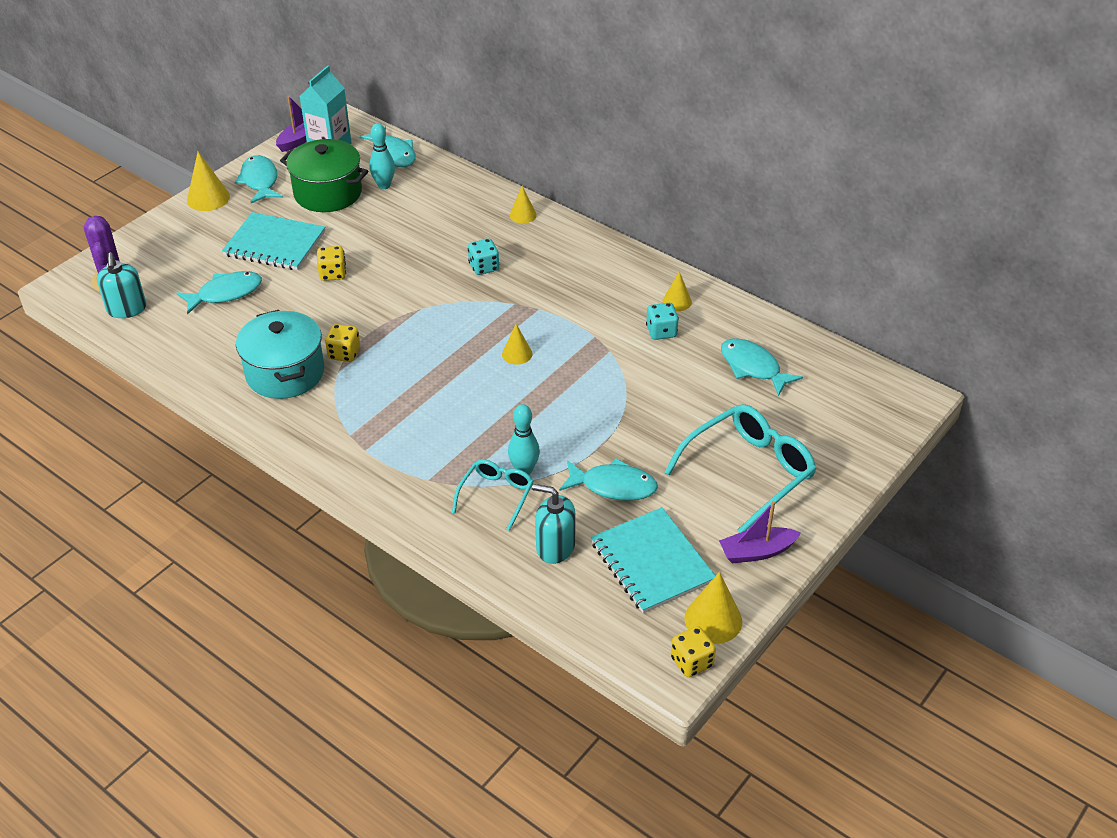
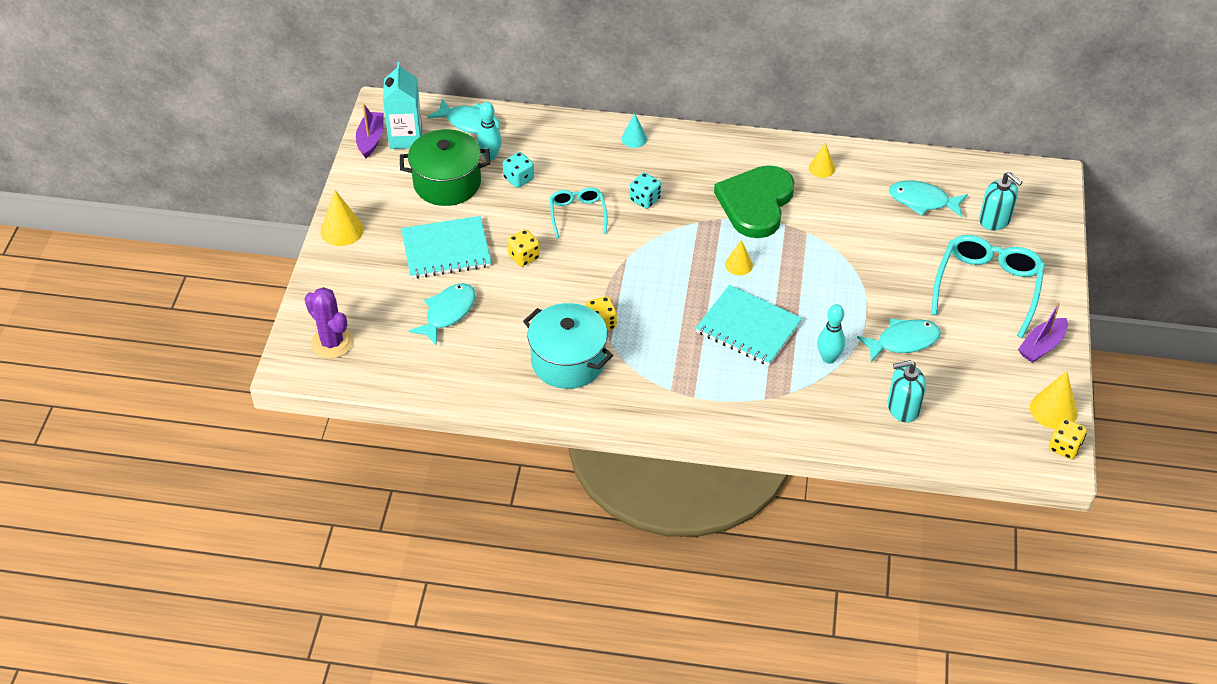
camera: 30 degrees left, 5 degrees up
turquoise soap dispenser [97,253,146,318] -> turquoise soap dispenser moved to [979,172,1023,231]
turquoise fish [235,155,283,203] -> none
turquoise glasses [452,459,534,531] -> turquoise glasses moved to [550,188,608,238]
yellow cone [509,186,537,223] -> turquoise cone [621,113,647,148]
turquoise notebook [591,507,715,613] -> turquoise notebook moved to [696,285,803,366]
turquoise dice [646,303,679,340] -> turquoise dice moved to [503,152,534,188]
none -> green heart [714,165,795,238]

